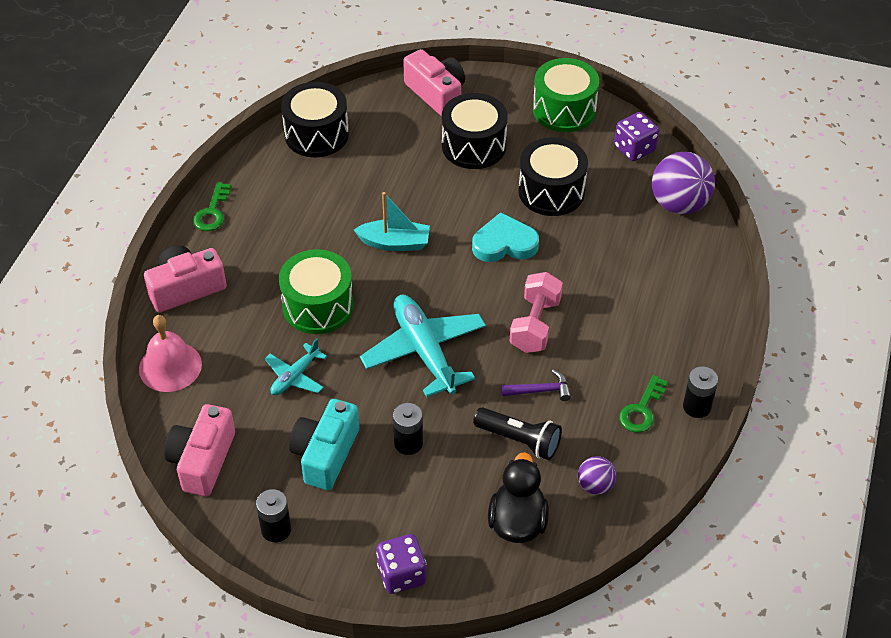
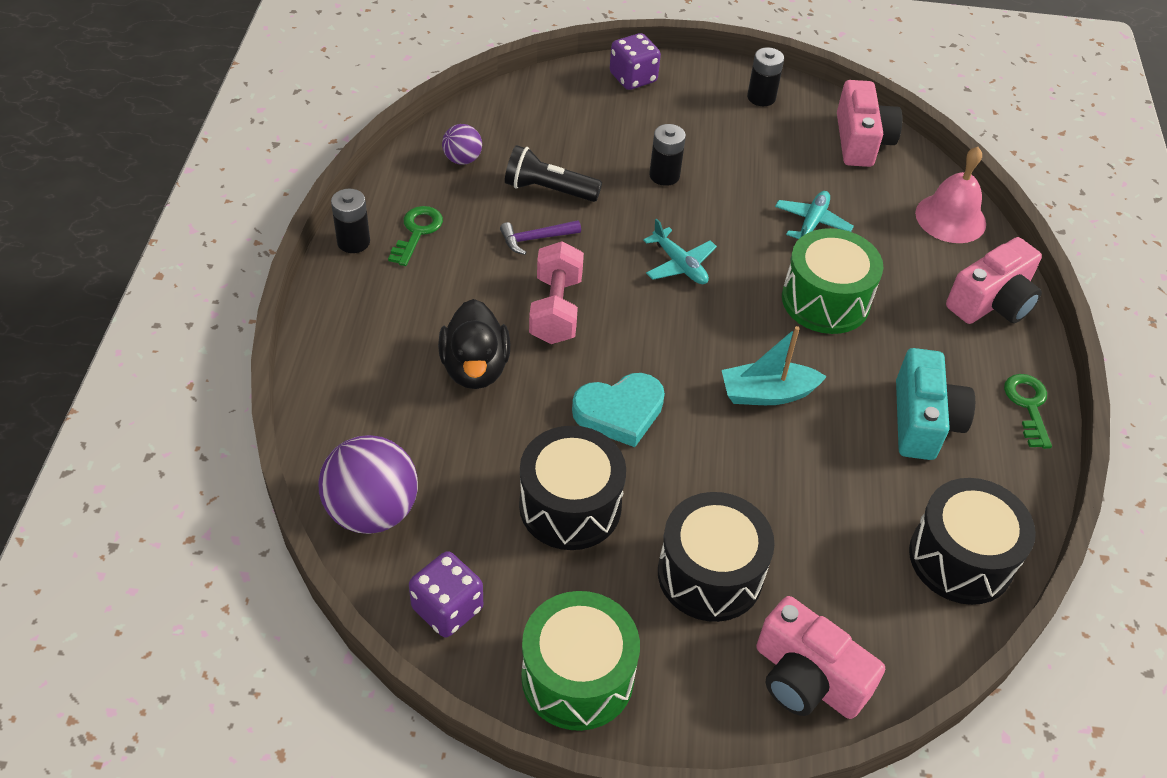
camera: 165 degrees right, 0 degrees up
turquoise camera [289,399,359,490] -> turquoise camera moved to [896,348,975,460]
turquoise plane [360,295,486,397] -> turquoise plane [643,218,717,284], size x0.53
black duck [488,452,549,543] -> black duck moved to [438,299,510,389]

